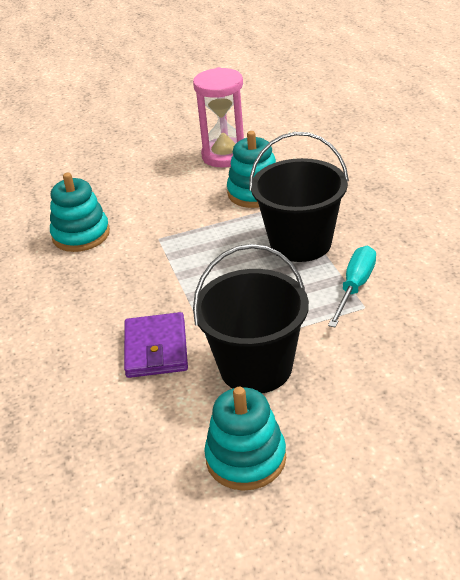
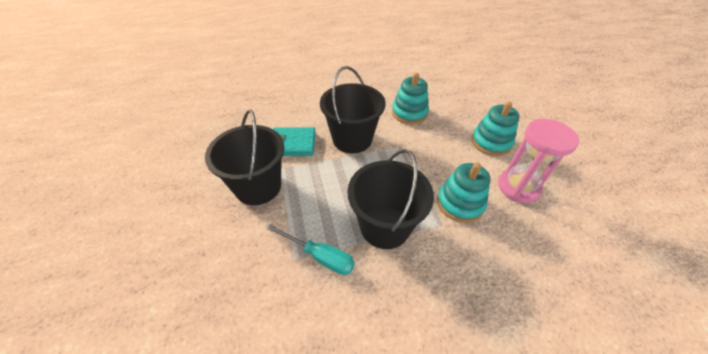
camera: 90 degrees right, 10 degrees up
purple wallet [124,312,188,378] -> turquoise wallet [273,127,316,156]
turquoise stacking toy [204,387,286,491] -> turquoise stacking toy moved to [471,101,520,156]
none -> black bucket [320,66,385,153]

